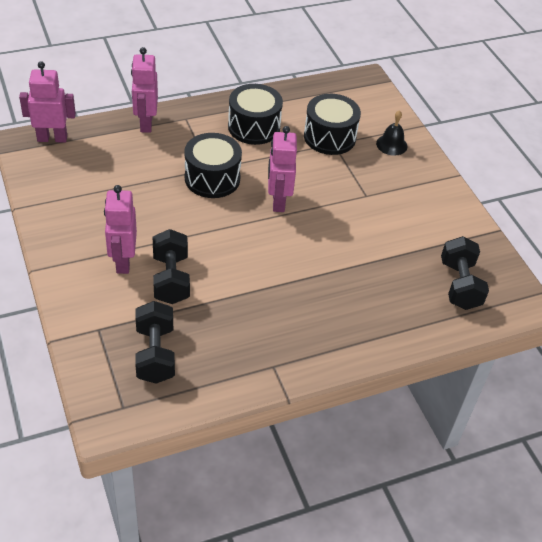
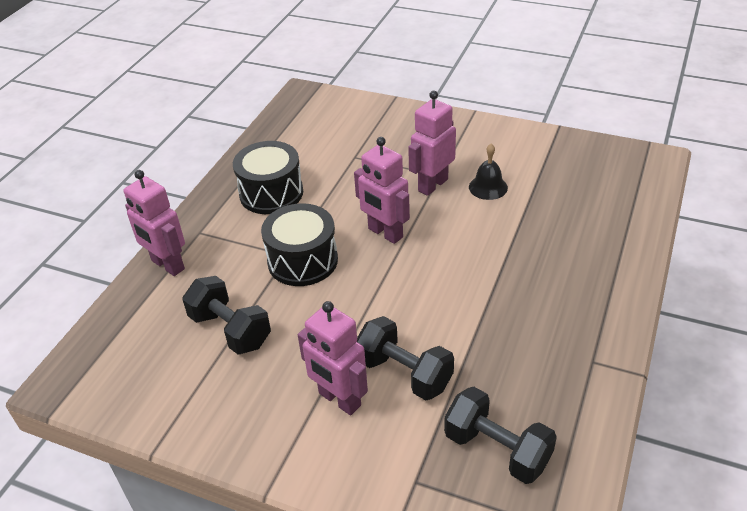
camera: 40 degrees left, 5 degrees down
pink robot [19,61,76,143] -> pink robot moved to [408,91,456,196]
black drum [304,94,361,155] -> none
black bell [376,110,407,156] -> black bell moved to [469,144,508,200]
black dumbbell [441,236,489,310] -> black dumbbell moved to [182,276,271,355]

